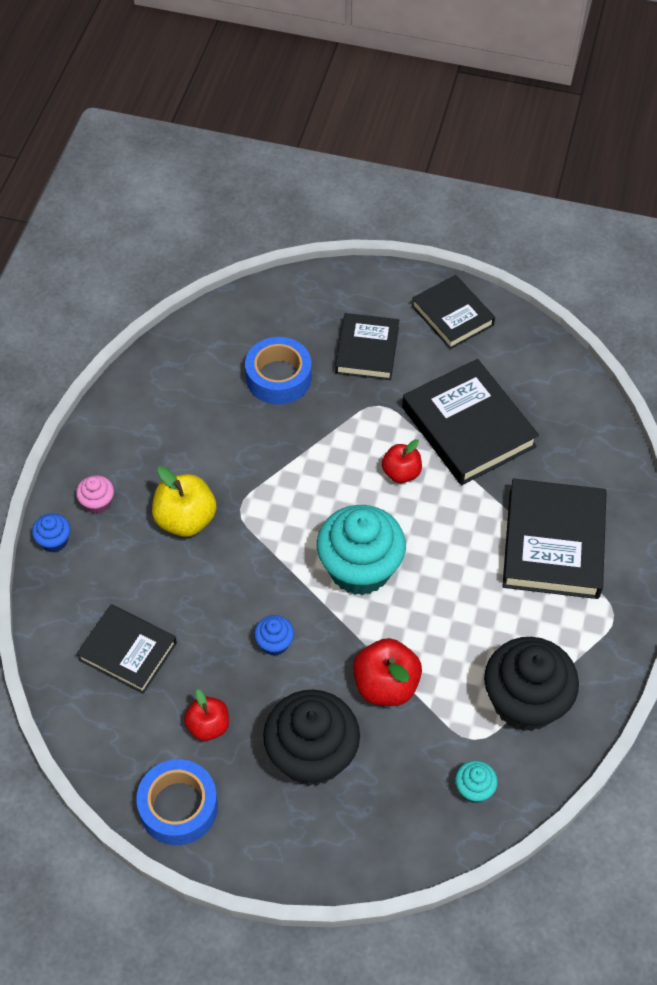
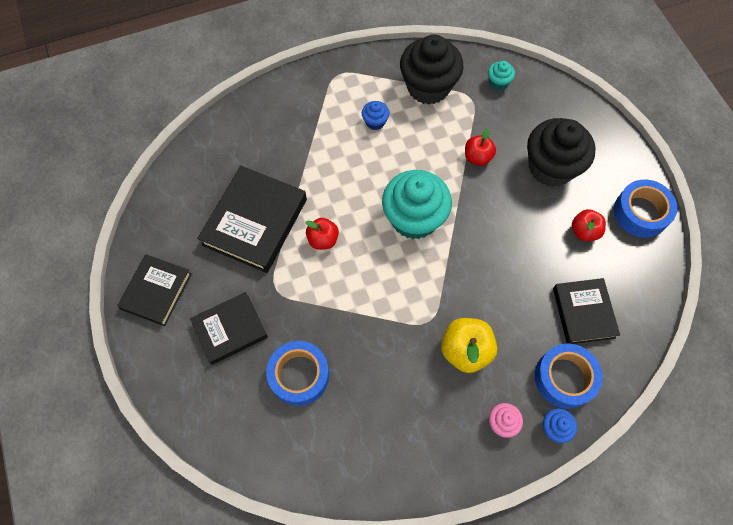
camera: 125 degrees left, 10 degrees up
blue cupcake [254,615,294,656] -> blue cupcake moved to [362,101,390,130]
red apple [353,638,422,706] -> red apple [465,128,496,166], size x0.64
black book [502,478,607,599] -> none
none -> blue tape [535,343,603,409]

